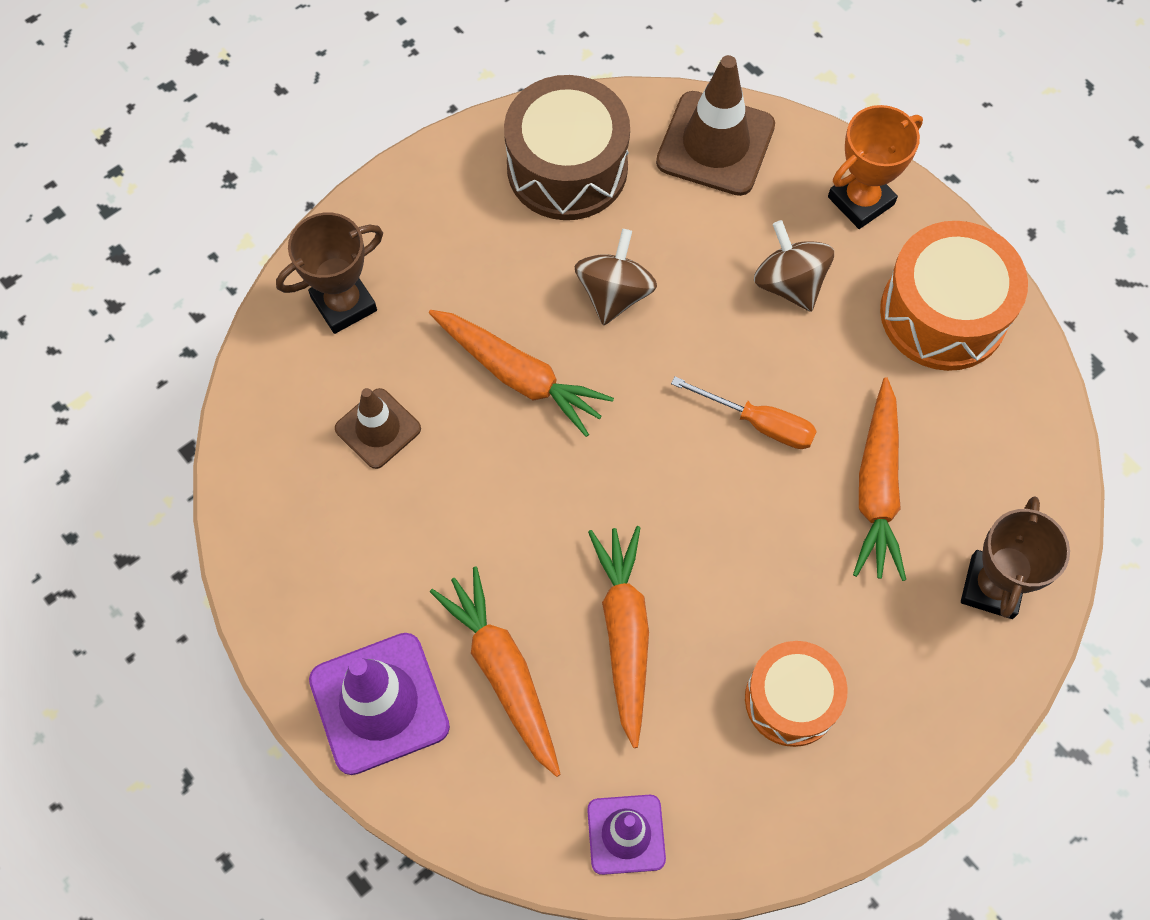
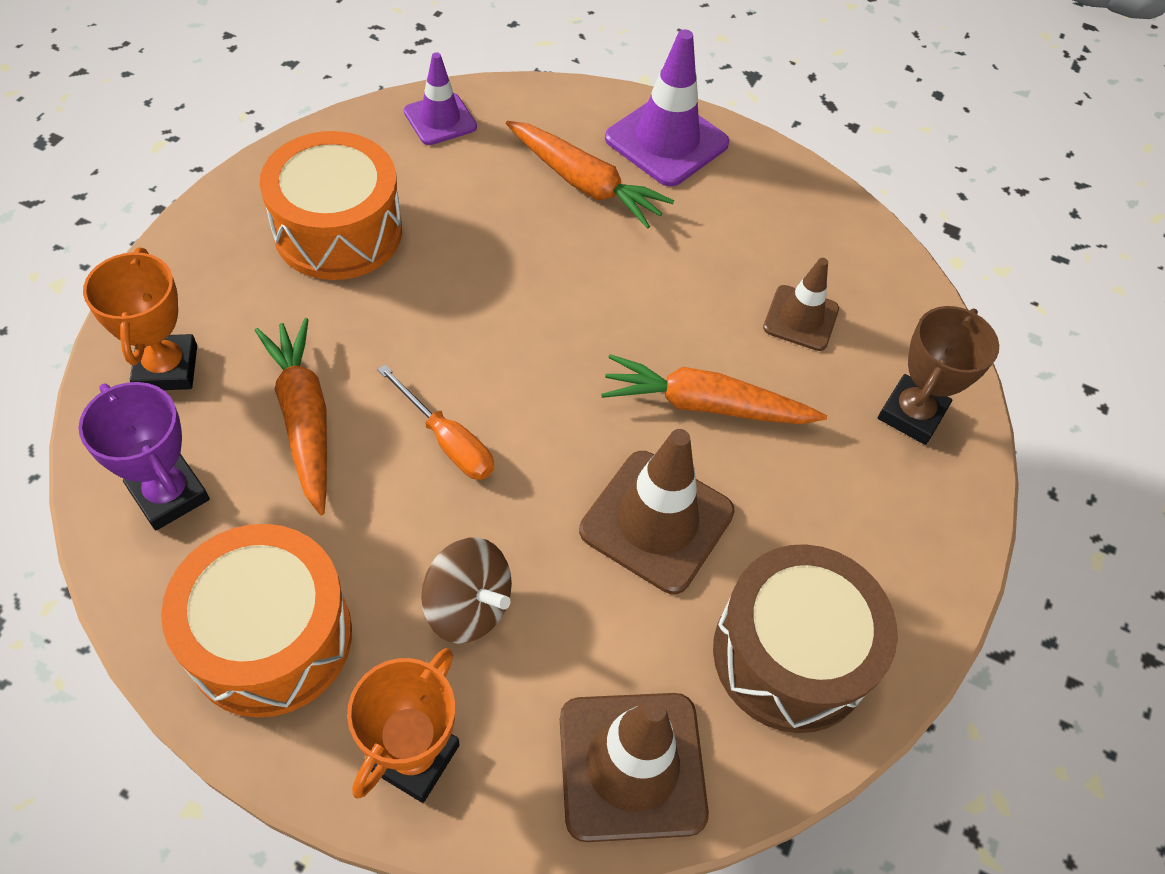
camera: 150 degrees right, 10 degrees down
brown spinning top [575,229,657,325] -> brown traffic cone [579,429,735,594]
orange carrot [588,526,649,748] -> none
orange screwdriver [671,376,817,449] -> orange screwdriver turned 135 degrees counterclockwise [377,364,494,480]
orange drum [745,641,848,747] -> orange drum [260,131,402,280], size x1.51
brown trophy [961,496,1070,619] -> orange trophy [83,248,197,390]
none -> purple trophy [78,382,210,530]

